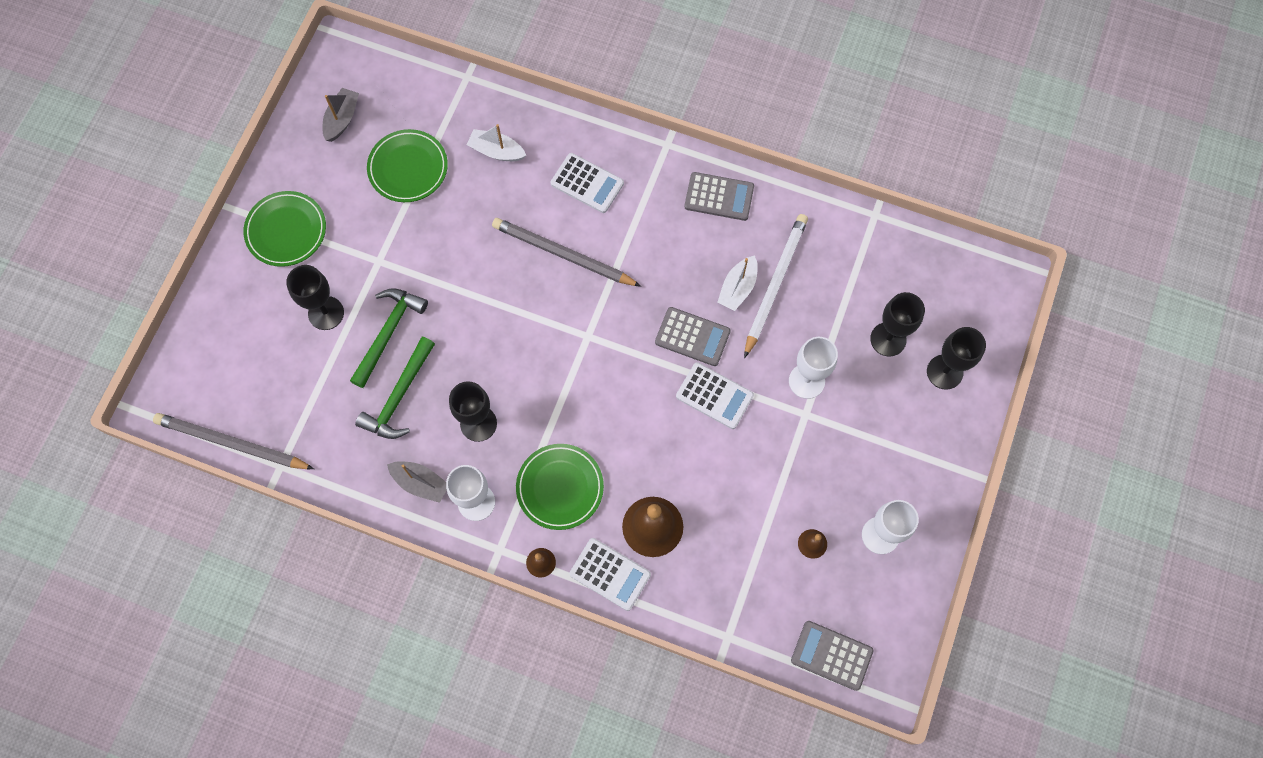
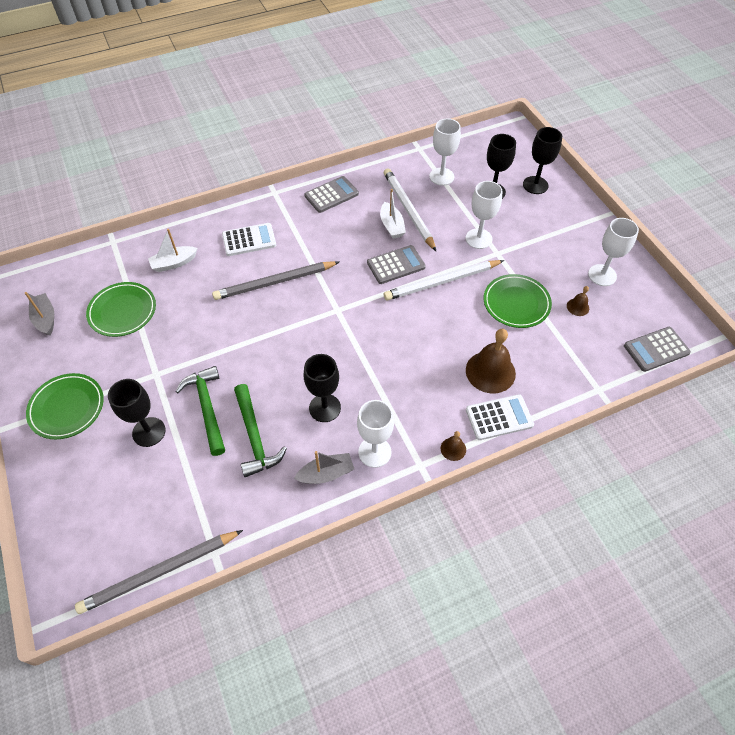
camera: 45 degrees left, 15 degrees down
green plate [516,444,604,530] -> green plate moved to [484,274,552,328]
white calculator [676,362,754,429] -> white pencil [384,260,504,301]
none -> white goblet [430,119,461,186]

